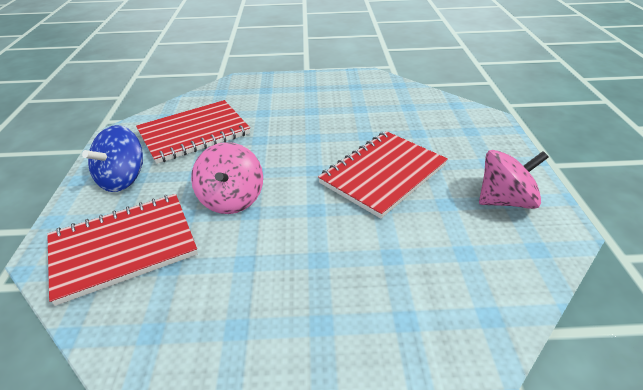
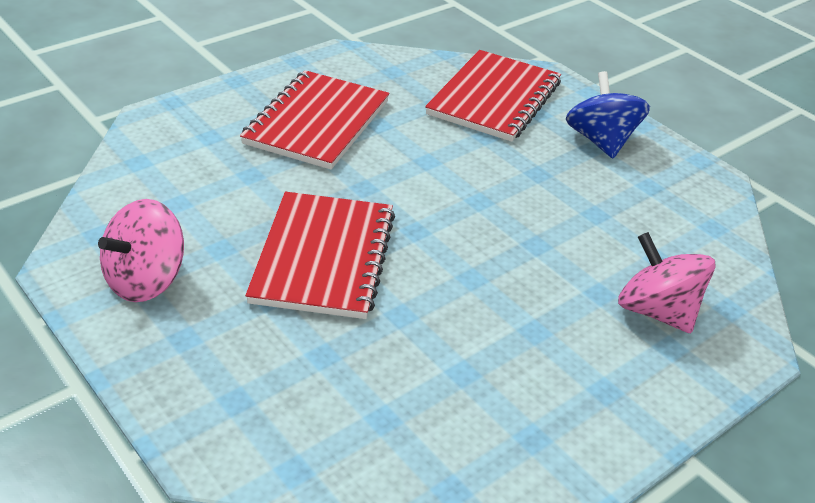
camera: 140 degrees right, 0 degrees up
red notebook [136,100,250,164] -> red notebook moved to [240,70,389,170]
pink spinning top [191,142,263,214] -> pink spinning top moved to [618,232,716,333]

